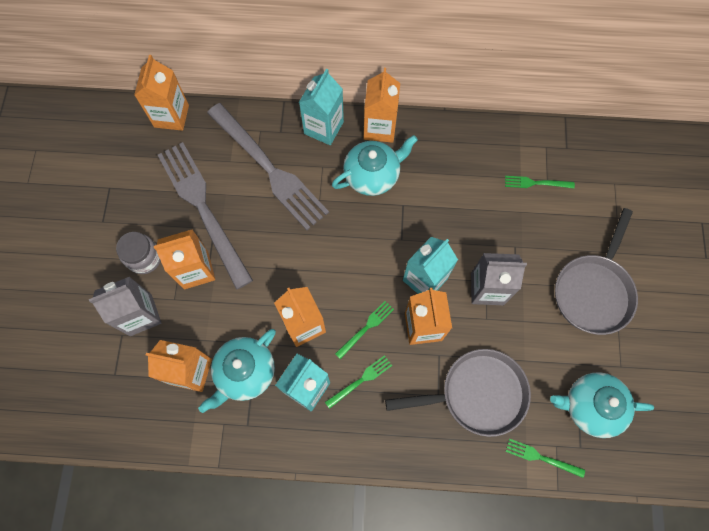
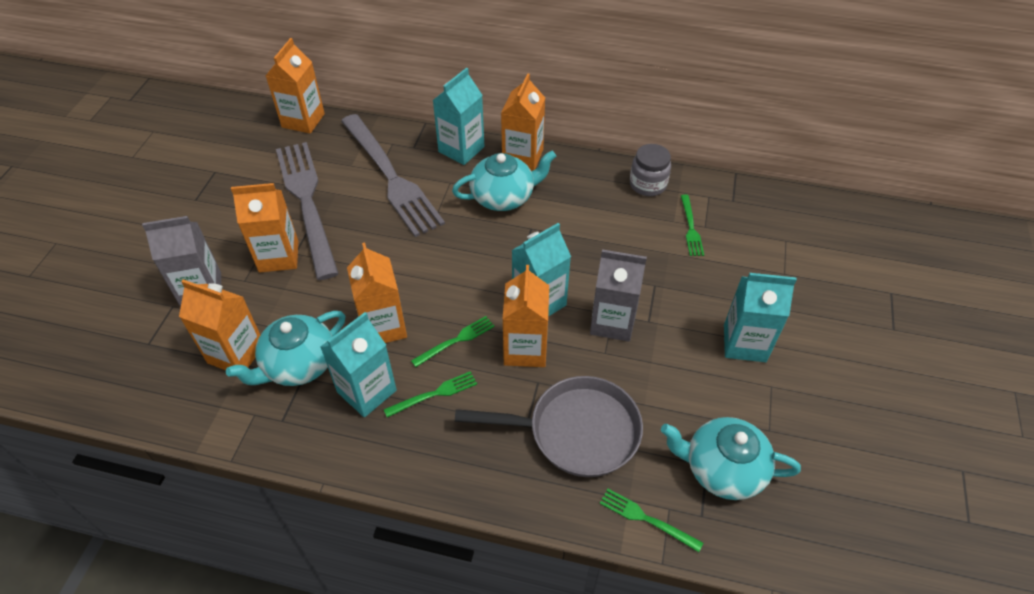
camera: 10 degrees right, 20 degrees down
grey jar [116,232,161,274] -> grey jar moved to [630,144,671,196]
green fork [505,176,575,188] -> green fork turned 105 degrees counterclockwise [681,195,704,256]
grey pan [555,208,638,335] -> turquoise carton [724,273,797,362]

